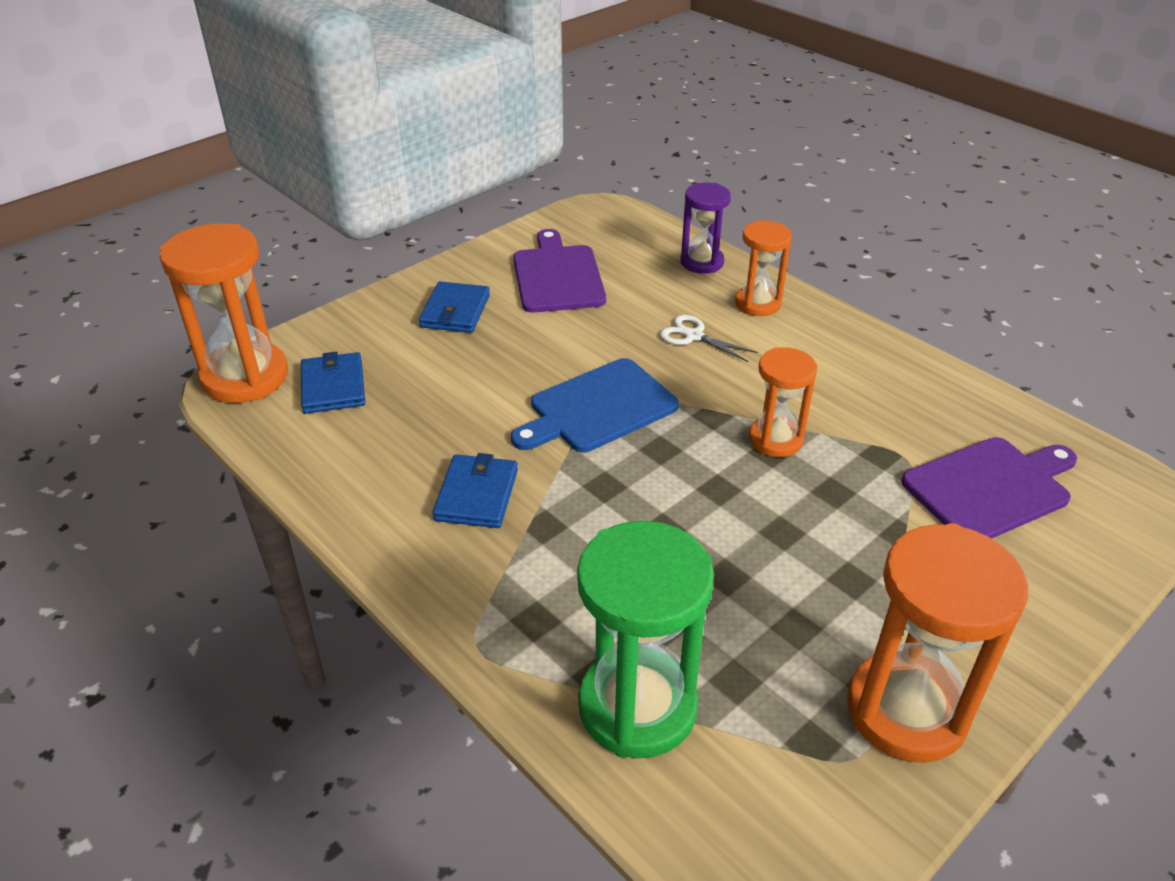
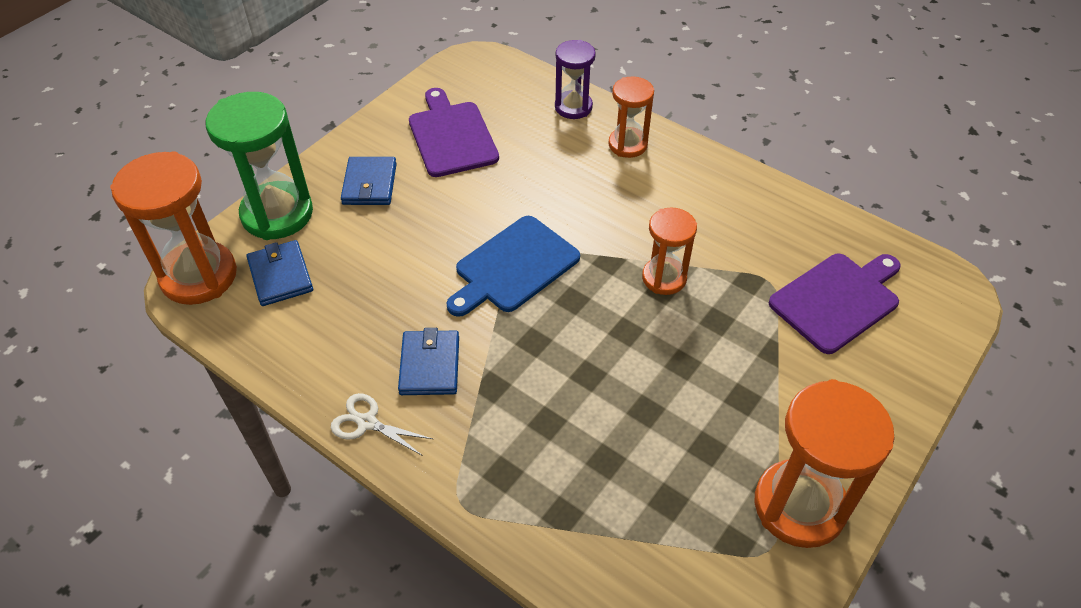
camera: 10 degrees left, 10 degrees up
green hourglass [577,521,714,758] -> green hourglass moved to [206,92,313,240]
white scissors [660,315,758,362] -> white scissors moved to [331,393,433,456]

